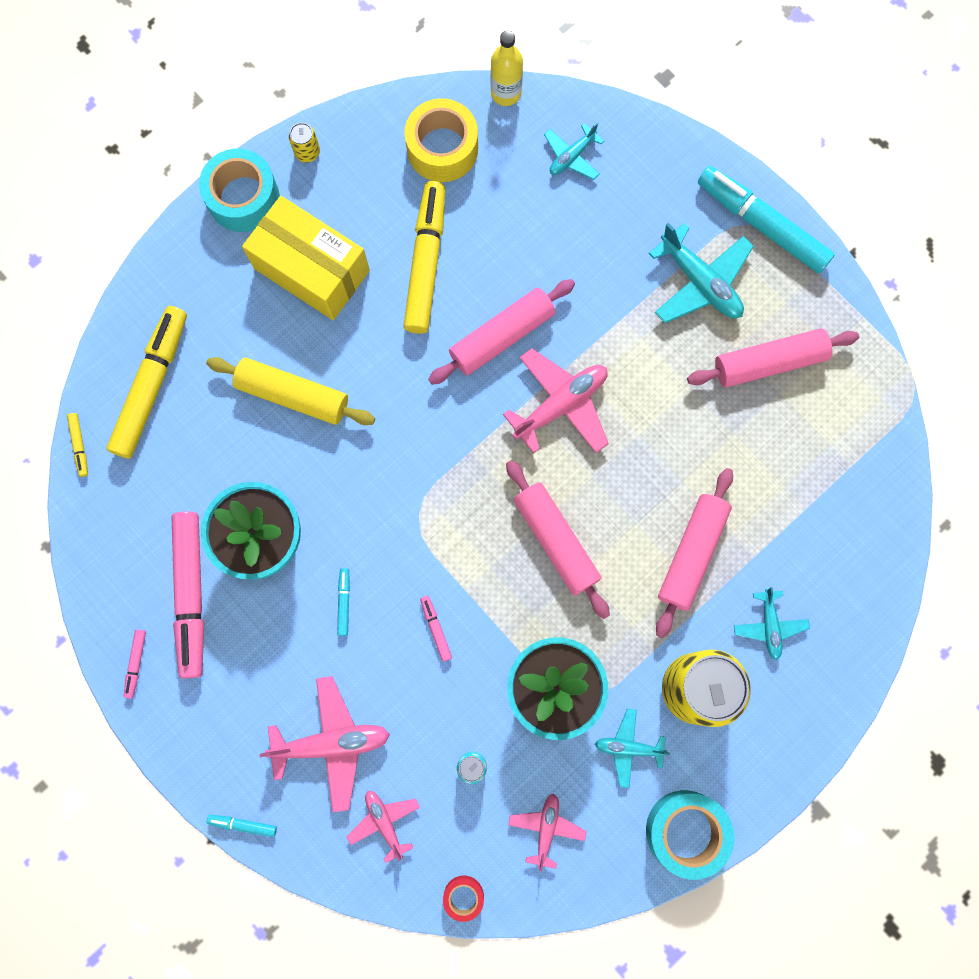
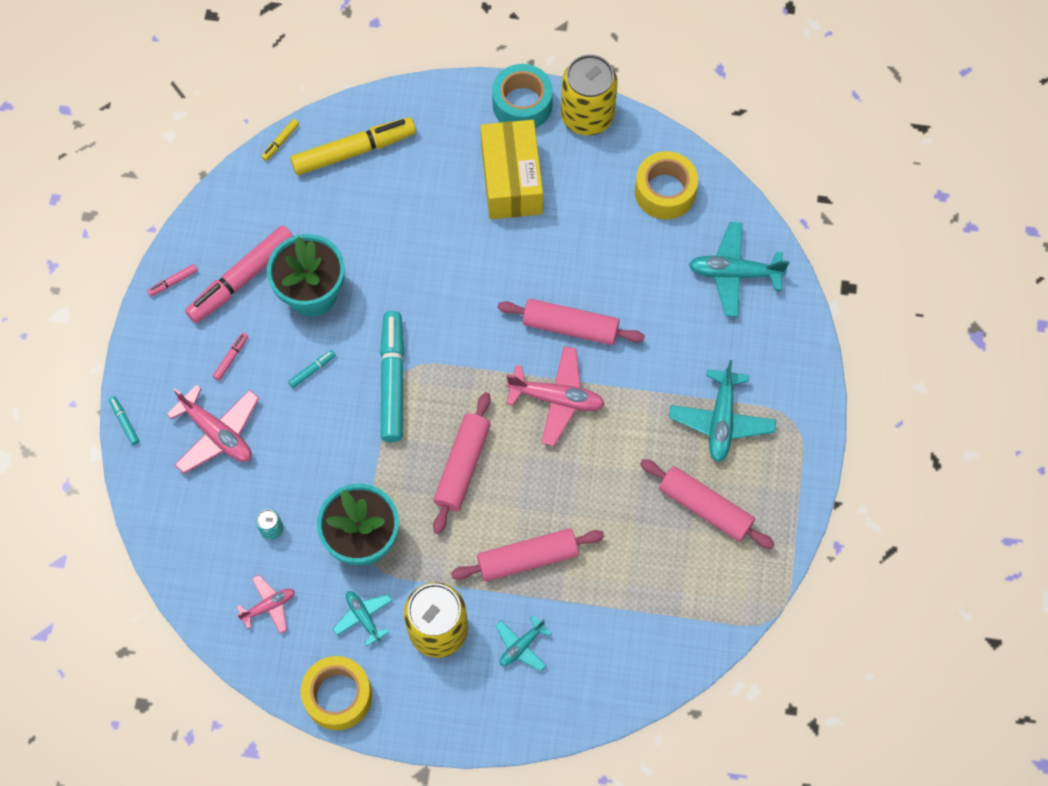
camera: 50 degrees right, 10 degrees down
yellow rolling pin [206,357,375,425] -> none
yellow can [289,123,320,163] -> yellow can [561,54,618,136], size x2.45
pink plane [346,791,420,863] -> none
yellow marker [404,181,445,334] -> none
pink marker [420,596,452,662] -> pink marker moved to [213,333,248,381]
red tape [443,876,484,922] -> none
yellow bottle [491,31,523,106] -> none
turquoise plane [544,123,604,180] -> turquoise plane [689,222,789,317], size x1.71
turquoise tape [646,790,734,880] -> yellow tape [301,656,372,730]
turquoise marker [698,166,835,274] -> turquoise marker moved to [380,311,404,442]

